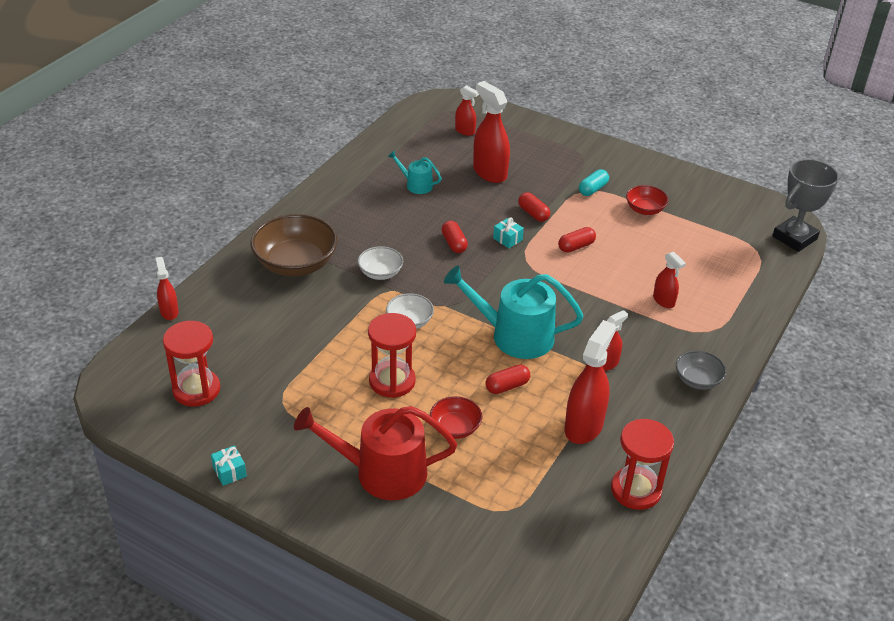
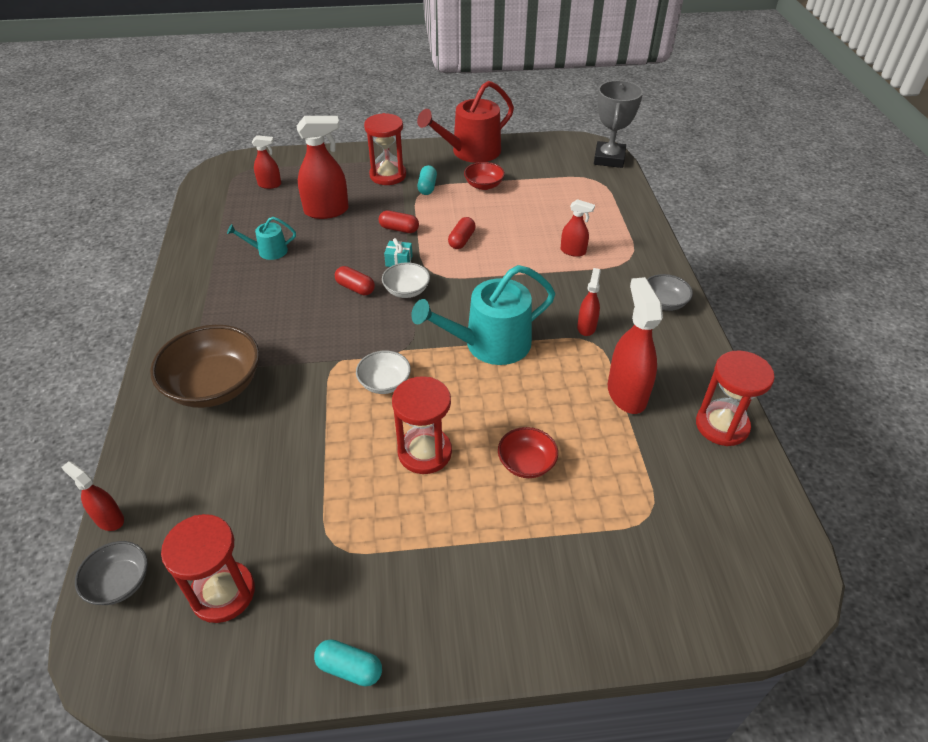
camera: 35 degrees left, 5 degrees up
turquoise gift [211,445,247,486] -> turquoise capsule [314,639,382,687]
red watering can [294,406,457,500] -> red watering can moved to [417,81,514,163]
white bowl [358,246,403,280] -> white bowl moved to [382,262,430,298]
red spray bottle [473,81,510,183] -> red spray bottle turned 150 degrees clockwise [297,116,349,219]
red capsule [486,365,530,394] -> none
none -> grey bowl [75,541,148,605]
none -> red hourglass [364,113,406,185]

